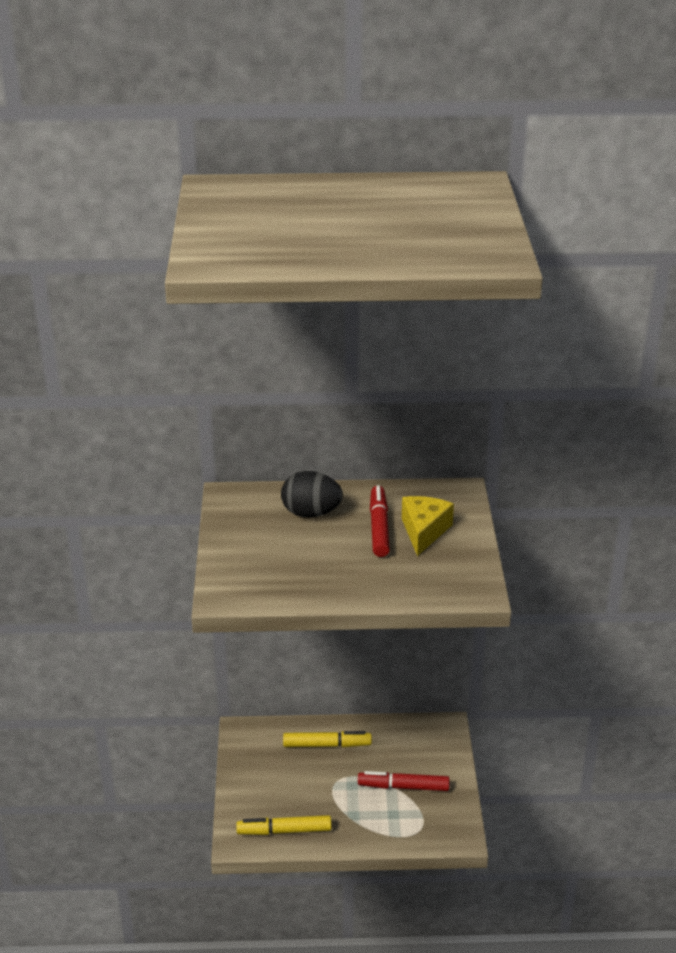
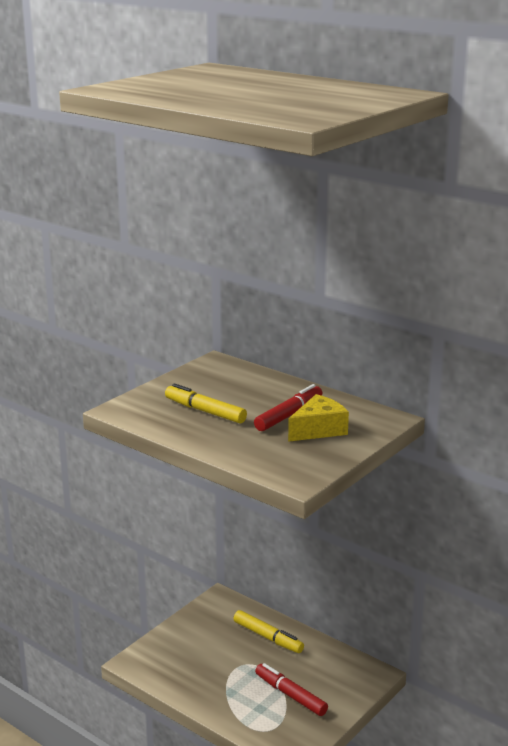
camera: 40 degrees right, 10 degrees down
yellow marker [236,815,332,835] -> yellow marker moved to [165,384,247,423]
black egg [281,471,343,518] -> none

